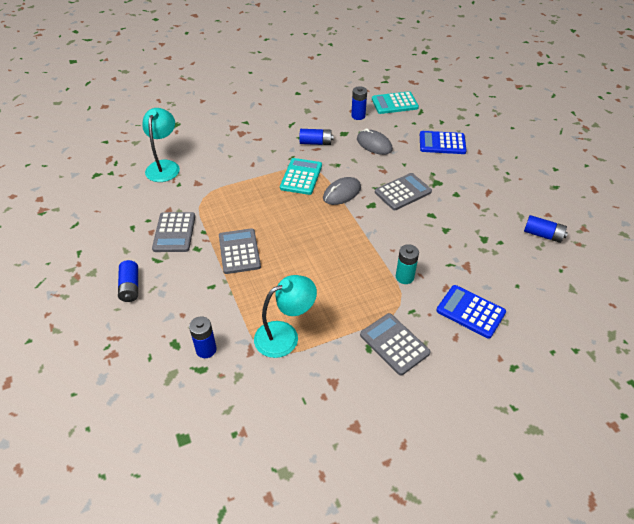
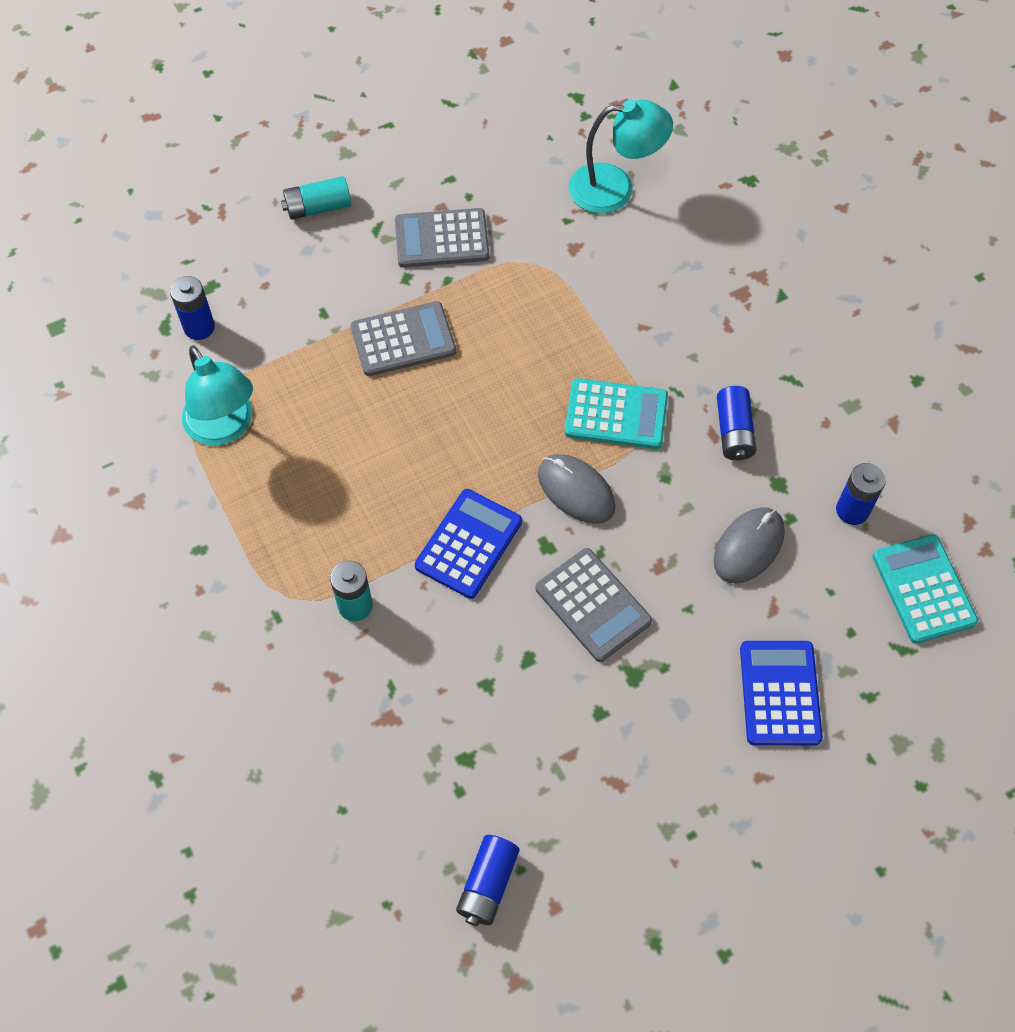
camera: 85 degrees right, 15 degrees up
blue battery [118,260,138,302] -> turquoise battery [281,176,351,220]
grey calculator [360,313,431,375] -> none
blue calculator [436,285,506,339] -> blue calculator moved to [415,489,522,599]

